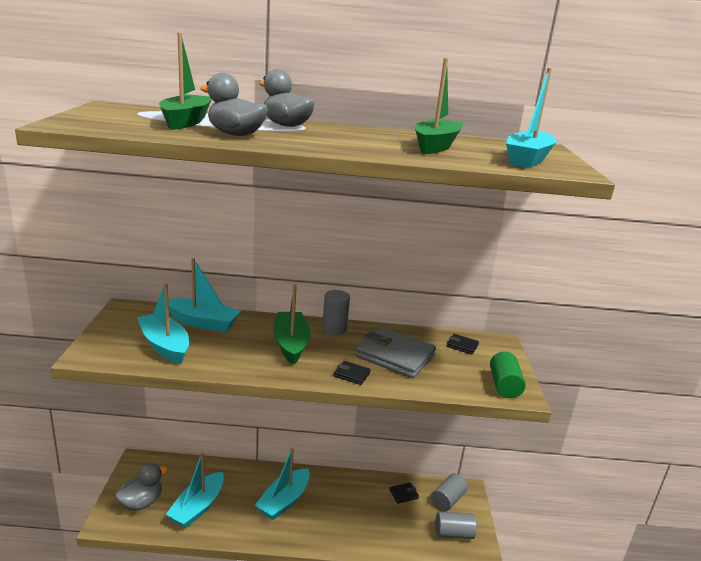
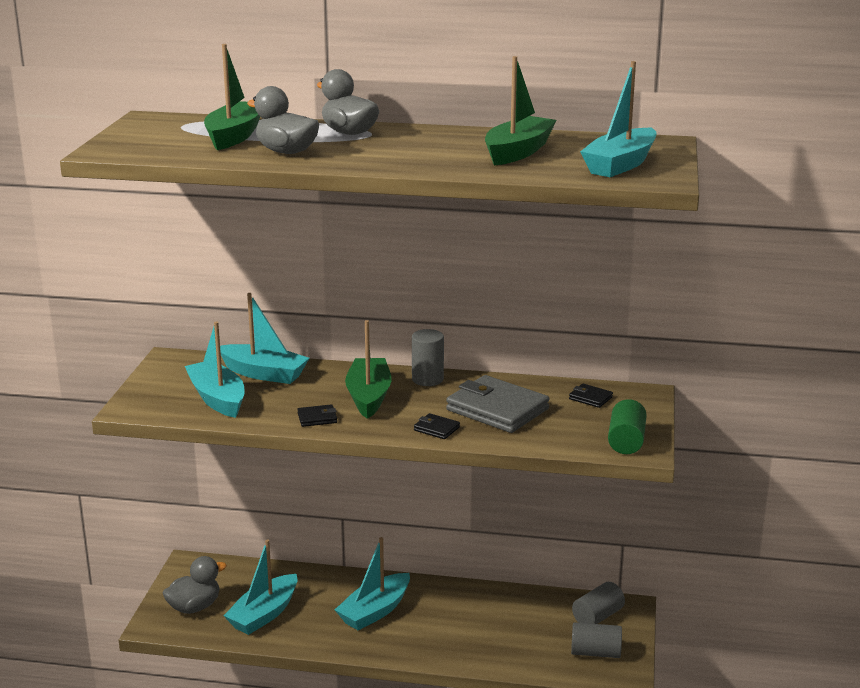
camera: 10 degrees right, 0 degrees up
black wallet [389,483,419,504] -> black wallet moved to [297,404,337,427]

